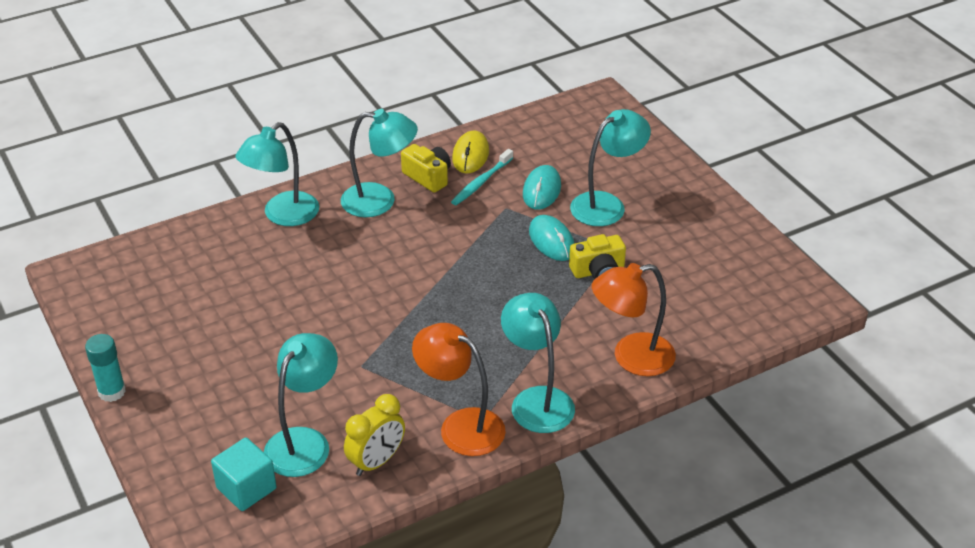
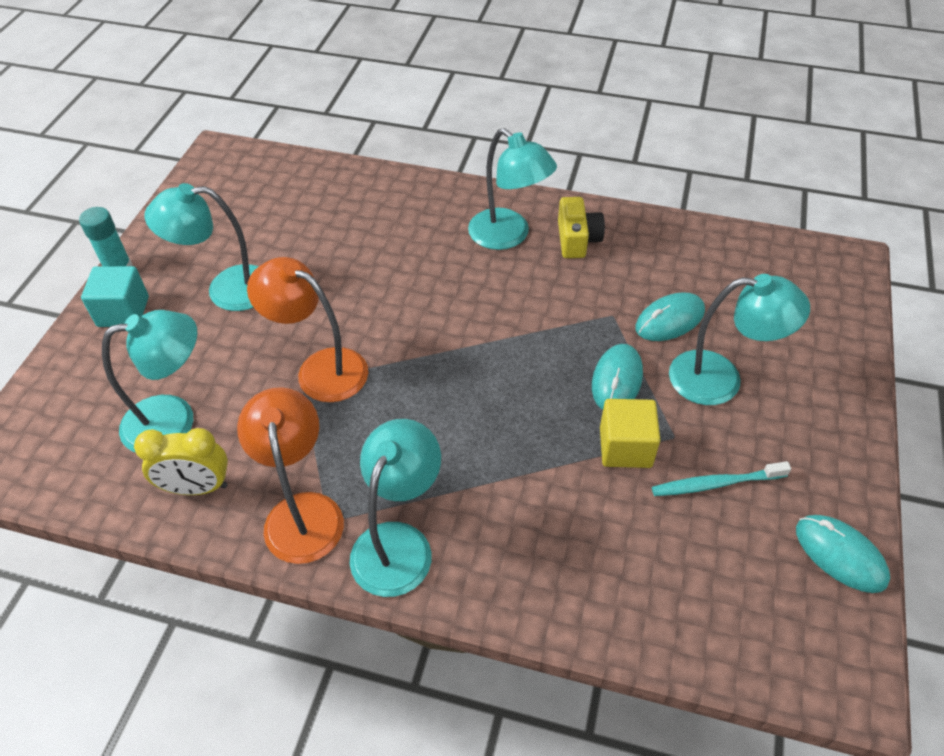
camera: 45 degrees right, 10 degrees up
turquoise cube [211,438,277,511] -> turquoise cube moved to [81,266,149,327]
turquoise lamp [236,122,319,226] -> turquoise lamp moved to [145,183,259,311]
turquoise toothbrush [451,149,513,205] -> turquoise toothbrush moved to [652,461,791,496]
yellow mouse [452,131,489,173] -> none
yellow camera [569,234,626,279] -> yellow cube [600,399,660,468]
orange lamp [592,263,676,376] -> orange lamp moved to [247,257,368,402]
none -> turquoise mouse [796,515,890,593]

